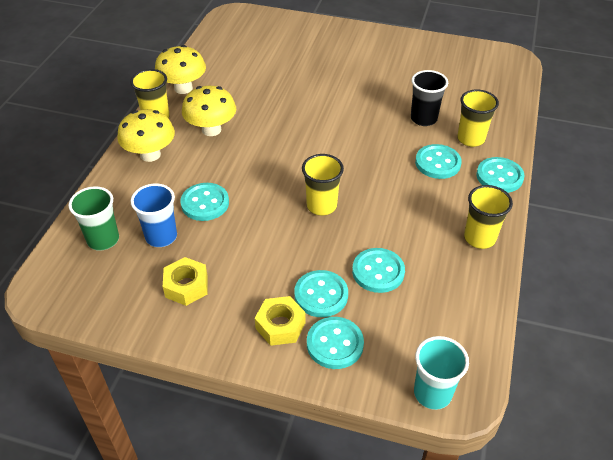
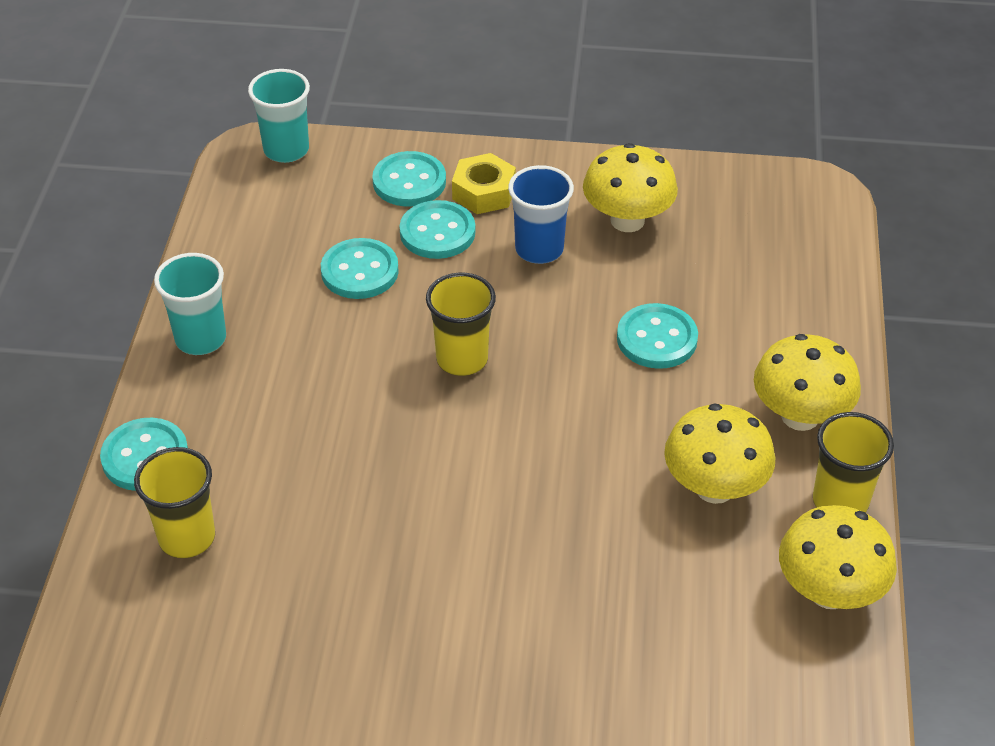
camera: 170 degrees right, 0 degrees up
green cup [68,186,119,251] -> none
blue cup [131,184,177,247] -> blue cup moved to [508,165,574,264]
yellow nut [163,257,208,306] -> yellow mushroom [583,143,678,232]
black cup [411,70,448,126] -> none
turquoise button [415,144,462,179] -> none
yellow cup [464,185,513,249] -> turquoise cup [154,253,226,355]

